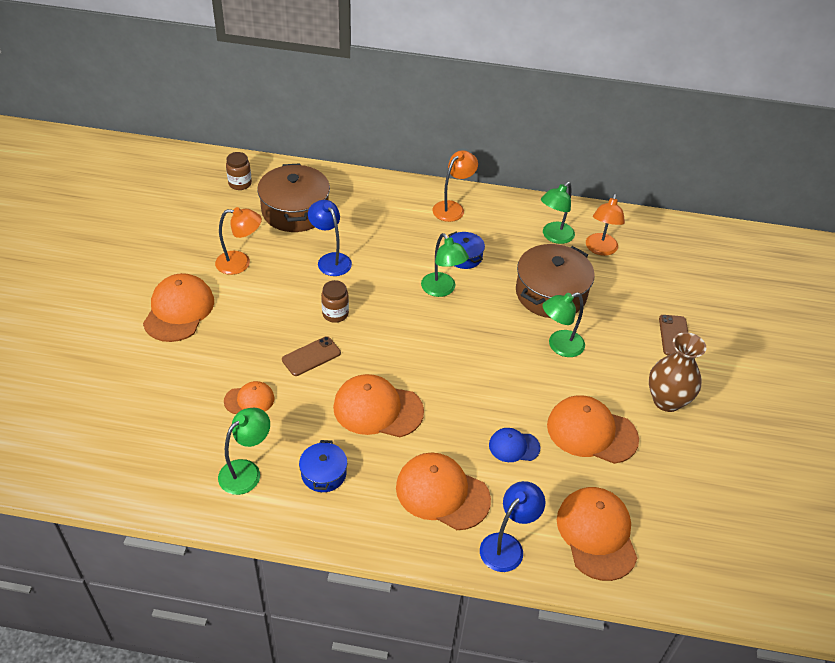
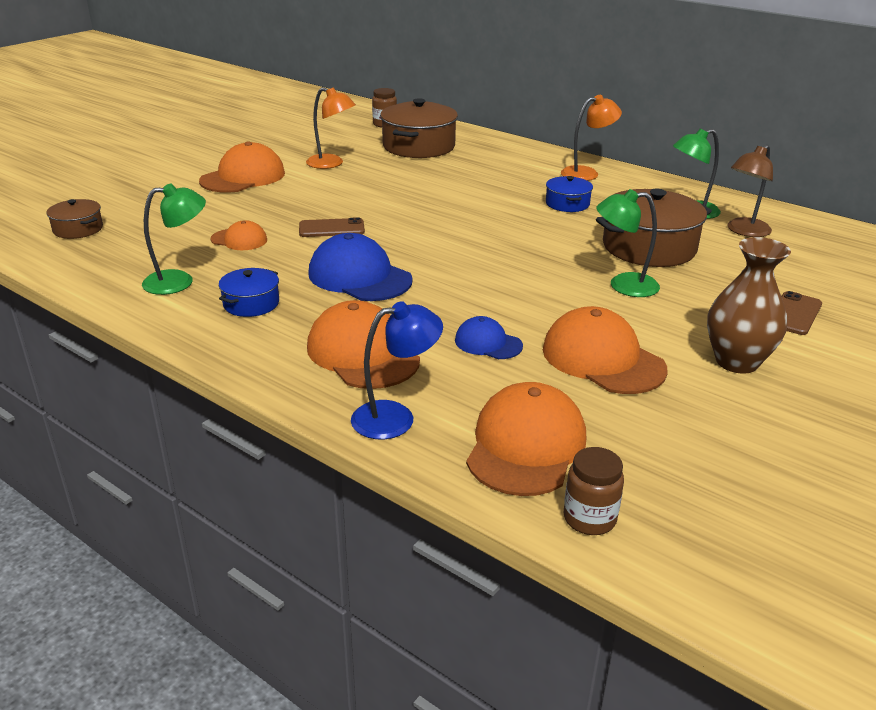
camera: 30 degrees right, 15 degrees down
blue lamp [308,200,352,276] -> none
brown jar [321,280,349,323] -> brown jar moved to [564,447,624,535]
orange cap [333,374,424,437] -> blue cap [308,233,413,301]
green lamp [421,233,469,297] -> none
orange lamp [586,194,625,256] -> brown lamp [728,145,773,237]
none -> brown pot [47,199,103,239]

